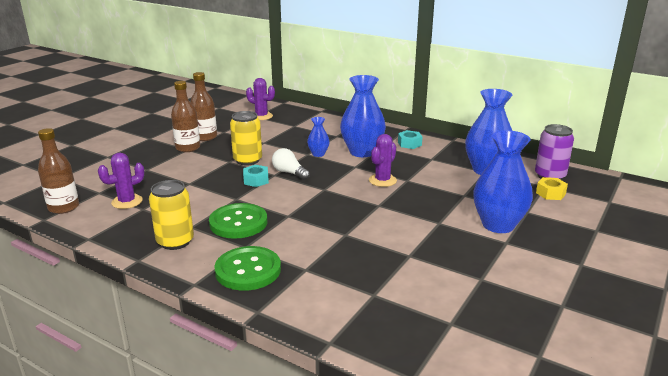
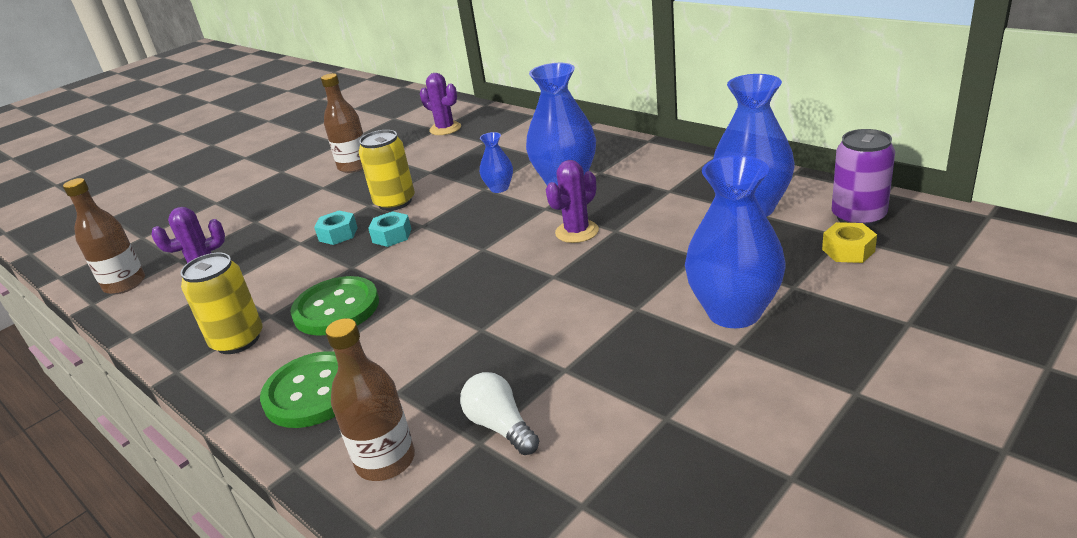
camera: 15 degrees right, 5 degrees up
brown bottle [171,81,200,152] -> brown bottle moved to [326,318,415,481]
white light bulb [272,148,310,180] -> white light bulb moved to [460,372,539,455]
turquoise nut [398,130,422,149] -> turquoise nut moved to [314,211,358,245]

